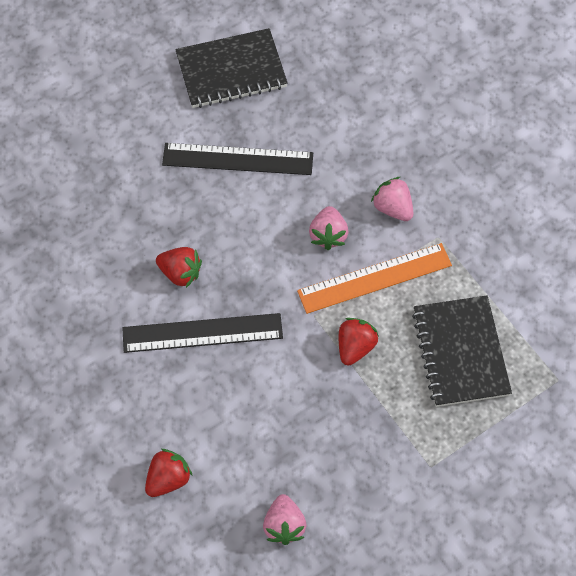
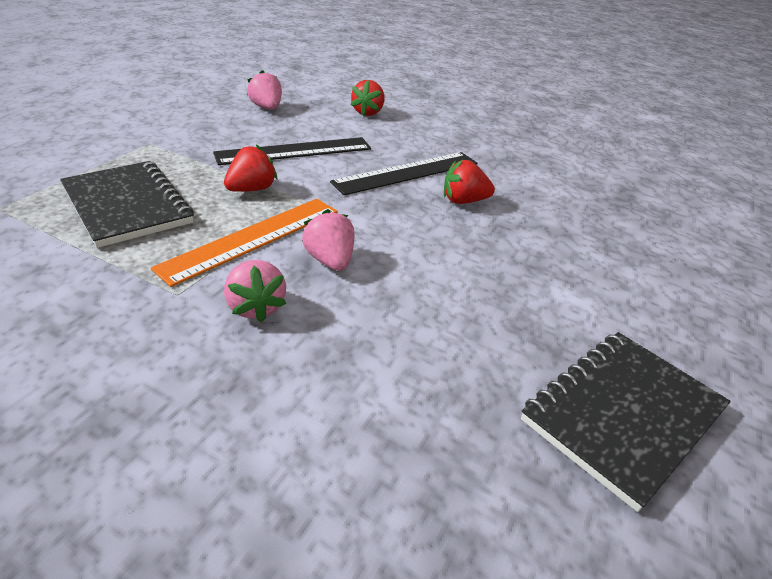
camera: 150 degrees right, 25 degrees down
black ruler [162,143,313,175] -> black ruler moved to [213,137,371,165]
red strawberry [339,318,379,365] -> red strawberry turned 135 degrees counterclockwise [224,145,277,192]
pink strawberry [371,177,413,221] -> pink strawberry turned 45 degrees clockwise [224,260,287,323]

